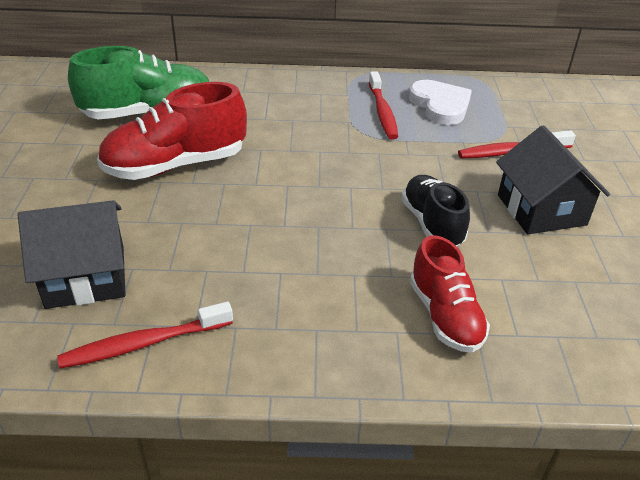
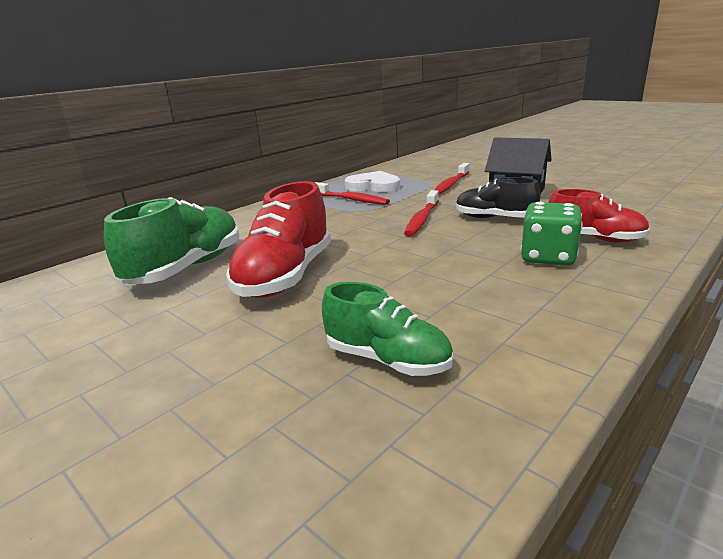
camera: 45 degrees left, 15 degrees down
black house [18,200,126,309] -> green shoe [322,282,453,376]
red toothbrush [57,302,233,369] -> red toothbrush moved to [404,190,439,237]
none -> green dice [520,202,582,266]

